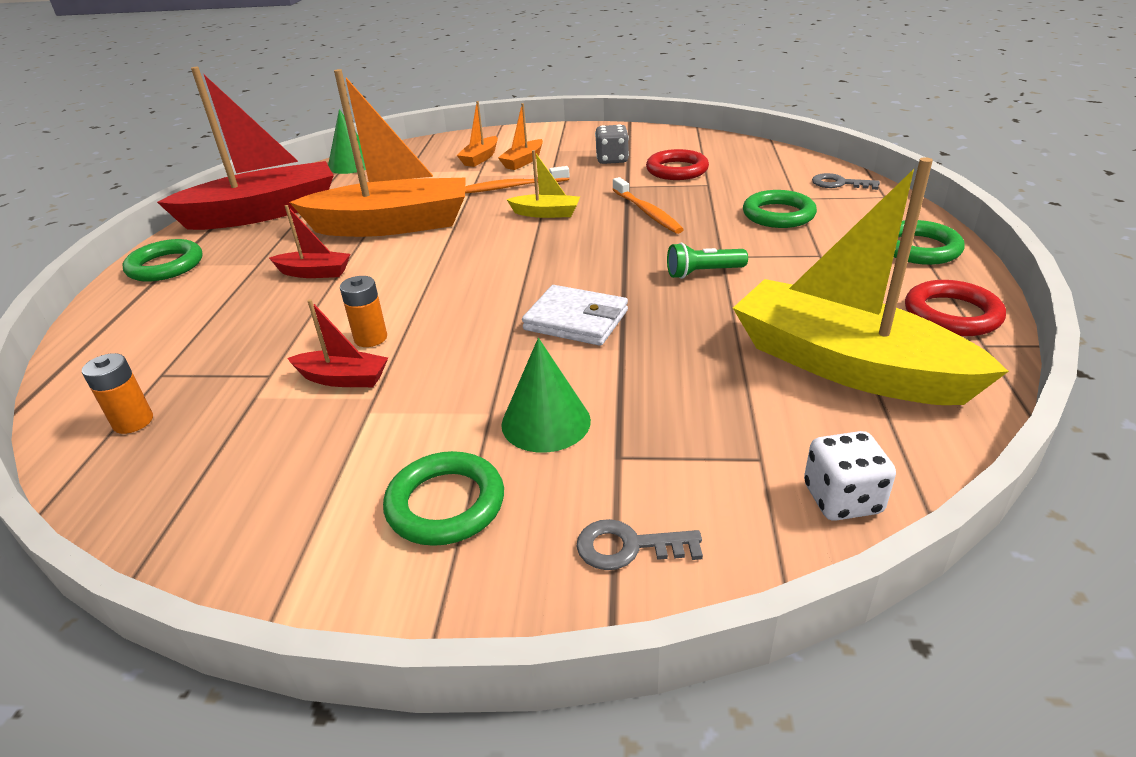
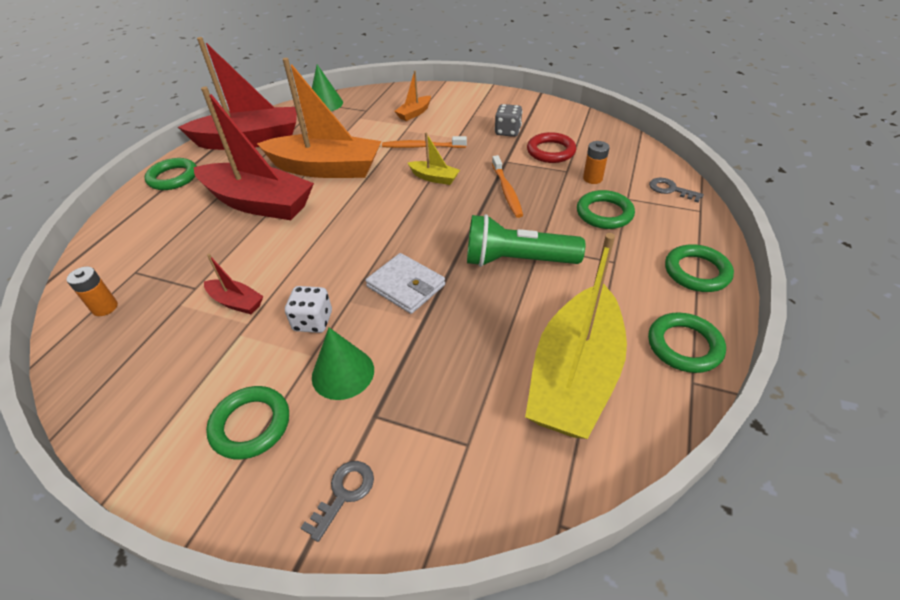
camera: 15 degrees right, 10 degrees up
red boat [269,205,350,278] -> red boat [193,87,314,220], size x2.32
orange battery [340,276,387,347] -> orange battery moved to [583,141,610,184]
orange boat [498,103,543,170] -> none
grey key [576,519,703,570] -> grey key turned 105 degrees clockwise [301,461,374,542]
green flashlight [667,243,748,279] -> green flashlight [467,214,585,267], size x1.90
yellow boat [733,157,1009,405] -> yellow boat turned 120 degrees counterclockwise [525,233,627,439]
white dice [804,431,896,521] -> white dice moved to [285,286,332,333]
red ring [905,280,1006,336] -> green ring [648,312,726,373]

